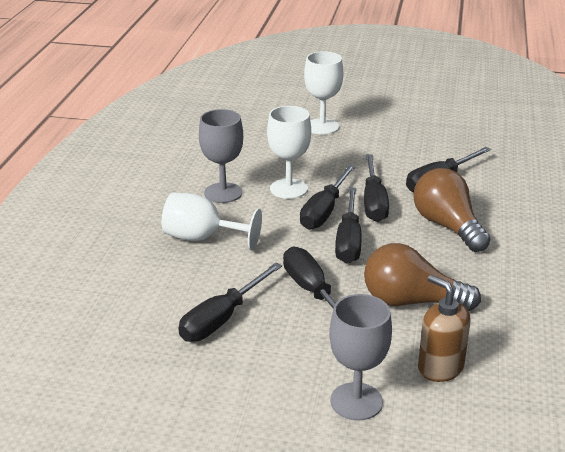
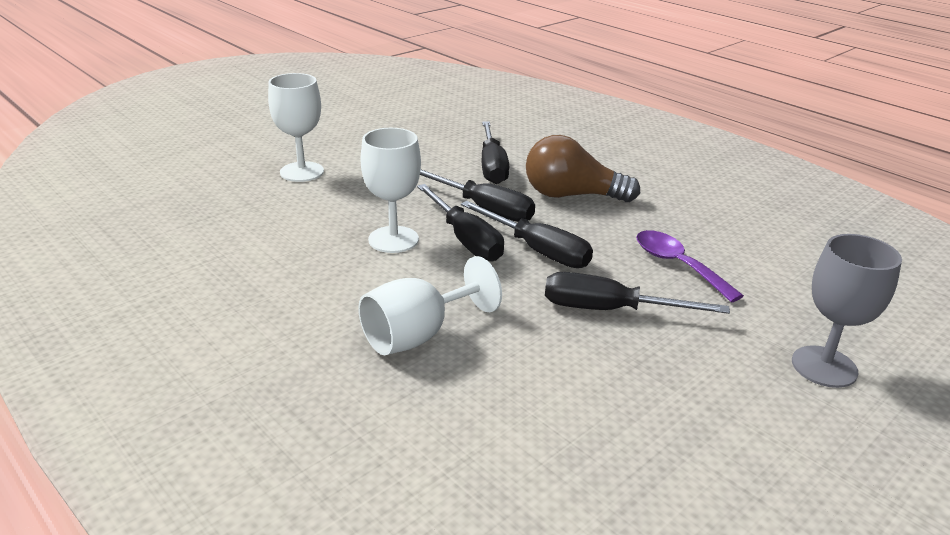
camera: 55 degrees left, 0 degrees up
black screwdriver [178,263,282,342] -> none
grey goblet [199,109,243,203] -> none
brown light bulb [364,243,481,311] -> purple spoon [636,230,744,302]
brown soap dispenser [418,275,471,382] -> none

